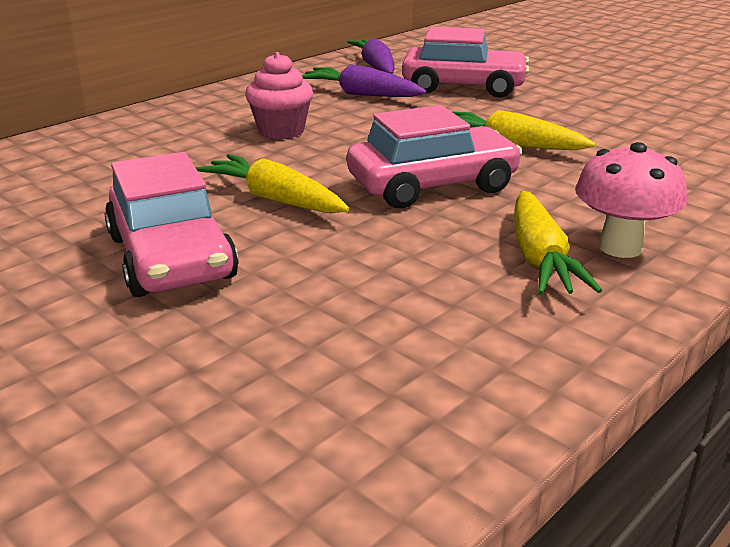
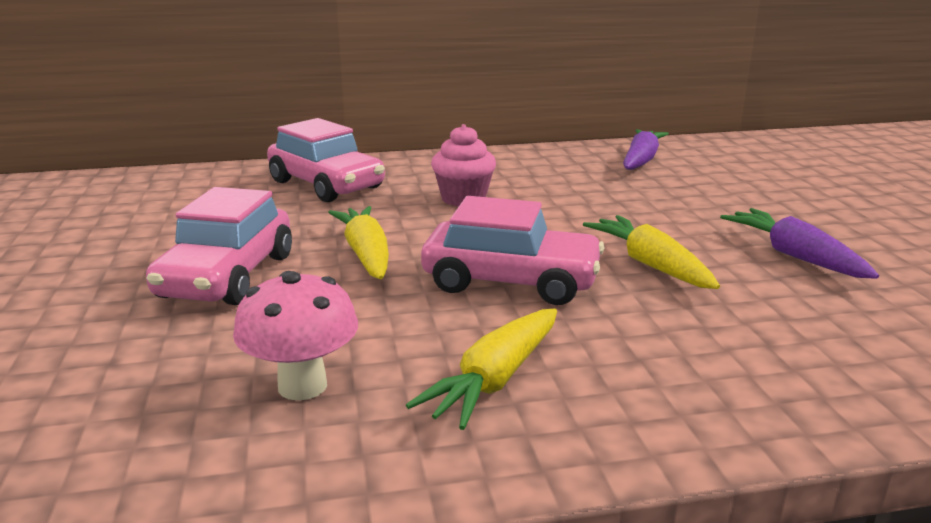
camera: 35 degrees right, 5 degrees down
purple carrot [302,64,426,97] -> purple carrot moved to [720,208,879,279]
pink car [402,27,529,98] -> pink car moved to [267,118,385,202]
pink mushroom [575,142,687,258] -> pink mushroom moved to [233,271,358,401]

